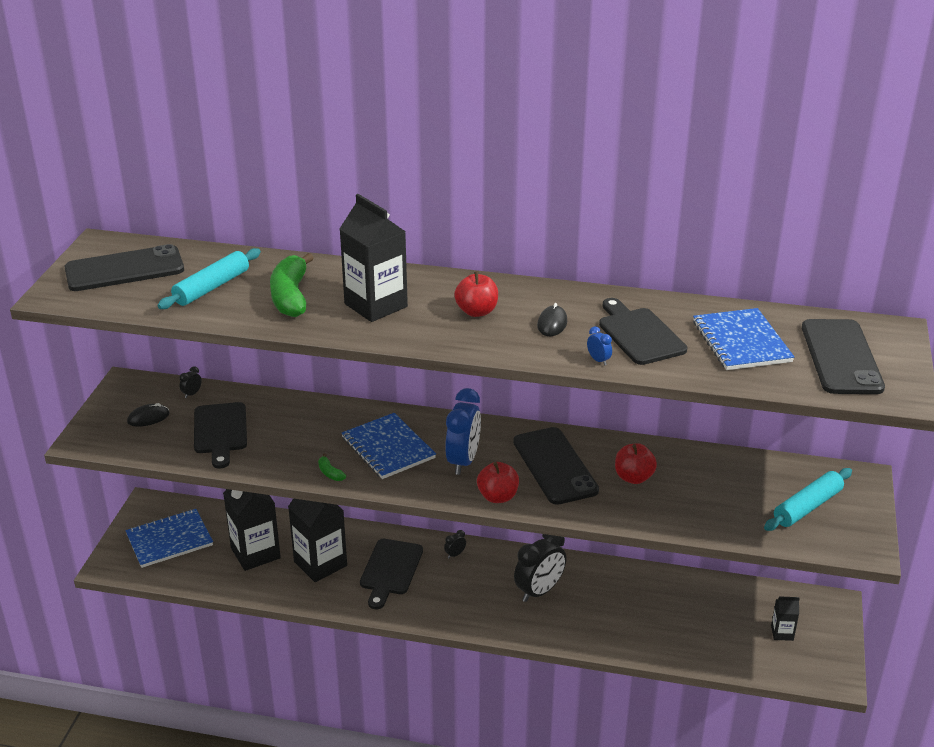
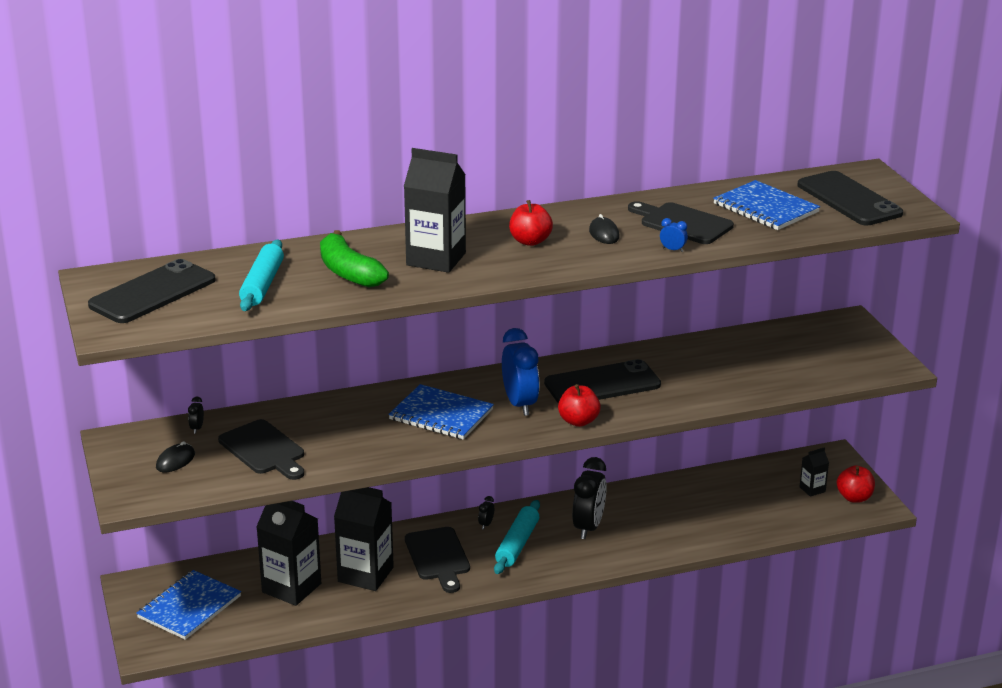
camera: 30 degrees left, 5 degrees down
green banana [318,453,346,481] -> none
black phone [513,427,599,505] -> black phone turned 60 degrees counterclockwise [544,359,661,404]
red apple [615,443,657,484] -> red apple moved to [837,465,875,503]
turquoise rolling pin [764,468,852,531] -> turquoise rolling pin moved to [494,500,540,574]

